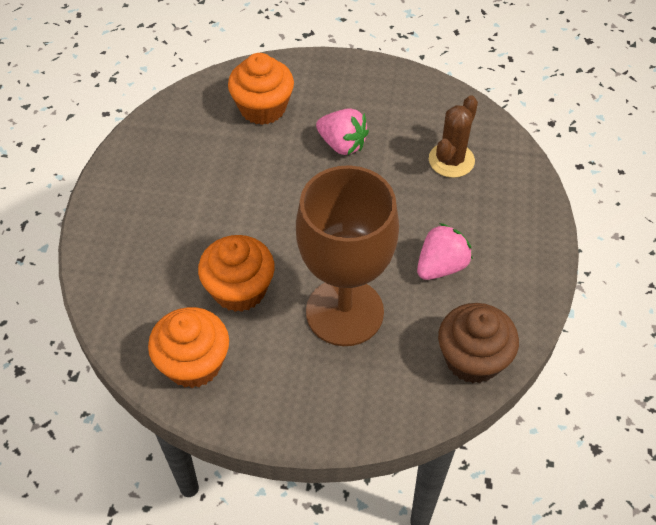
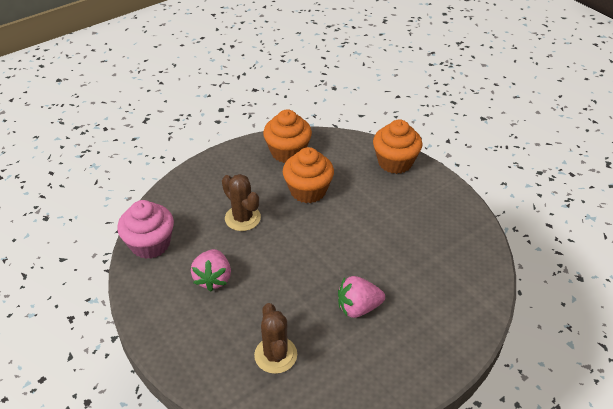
camera: 135 degrees right, 10 degrees down
orange cupcake [228,53,294,125] -> orange cupcake moved to [373,119,422,174]
brown goblet [296,165,399,346] -> brown cactus [222,174,261,231]
brown cupcake [438,303,519,383] -> pink cupcake [117,200,174,259]

